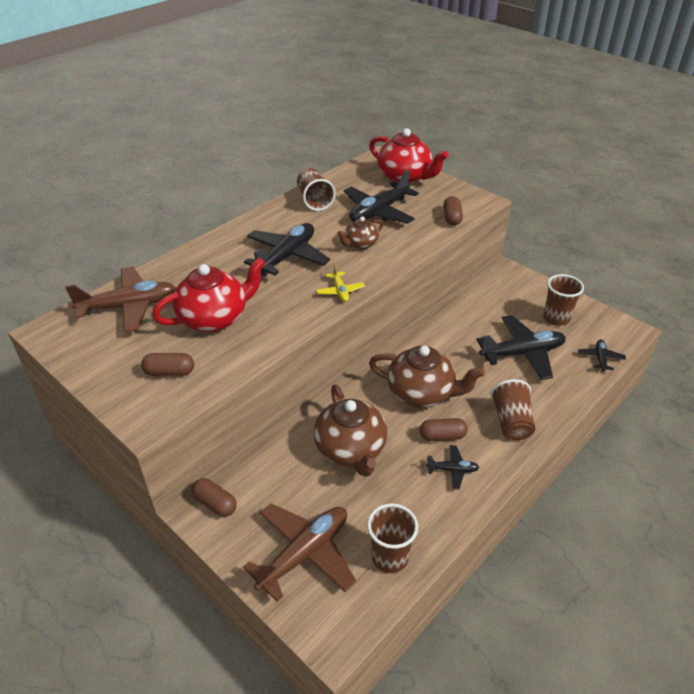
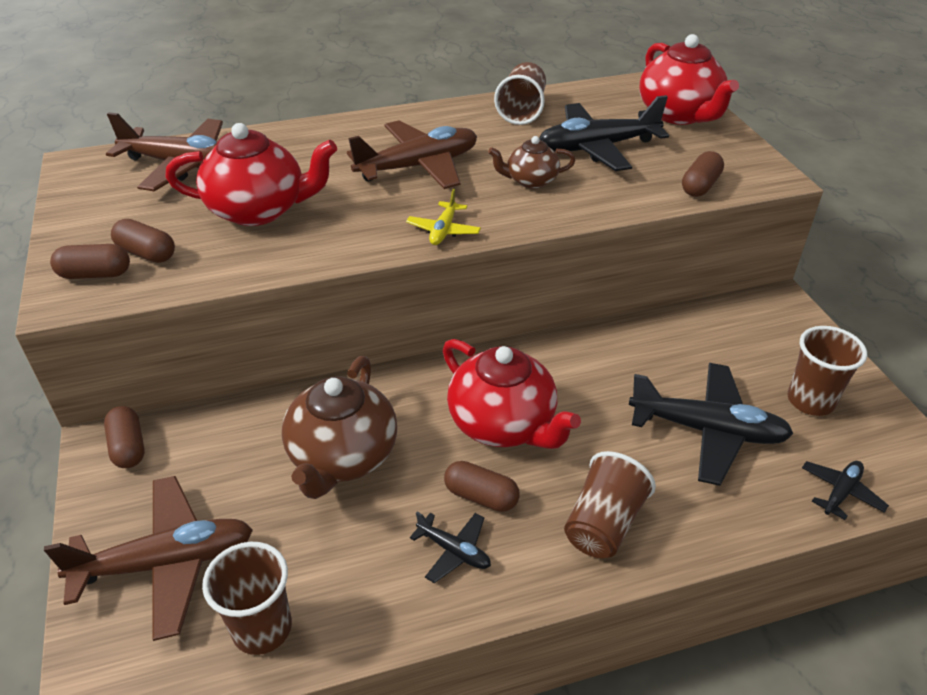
camera: 30 degrees right, 0 degrees up
black plane [244,223,330,276] -> brown plane [347,120,477,189]
brown teapot [369,346,485,408] -> red teapot [442,339,581,449]
none -> brown capsule [50,244,130,279]

